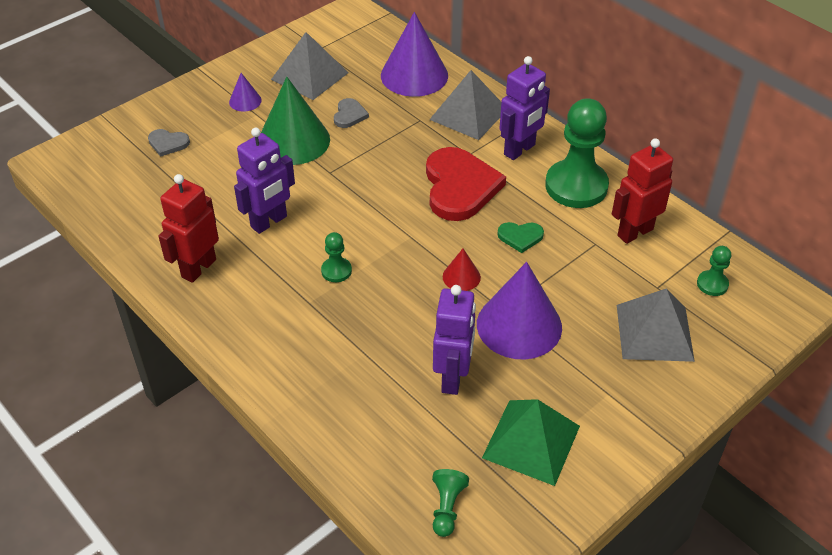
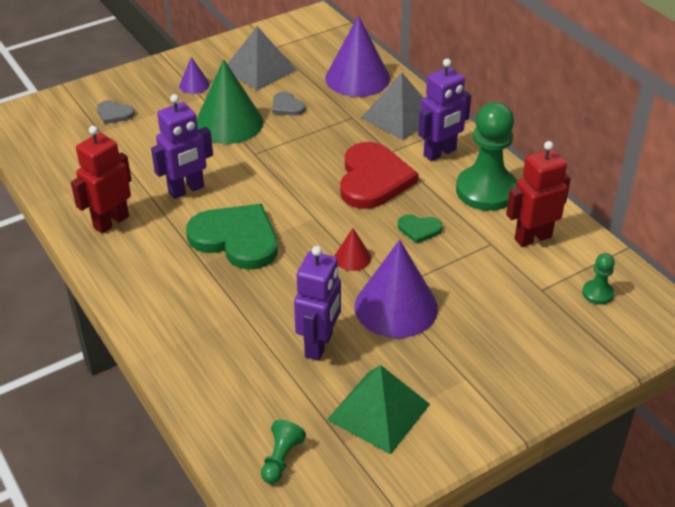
camera: 10 degrees right, 5 degrees down
green pawn [321,232,352,282] -> green heart [186,204,278,270]
grey heart [334,98,369,128] -> grey heart turned 120 degrees clockwise [272,92,305,116]
grey pyramid [617,288,695,362] -> none

